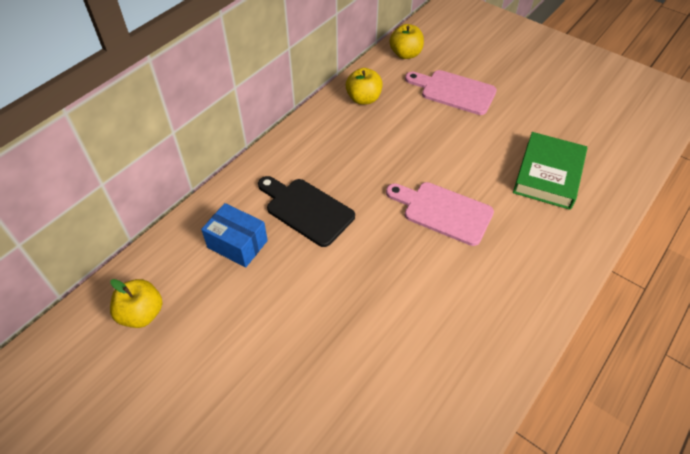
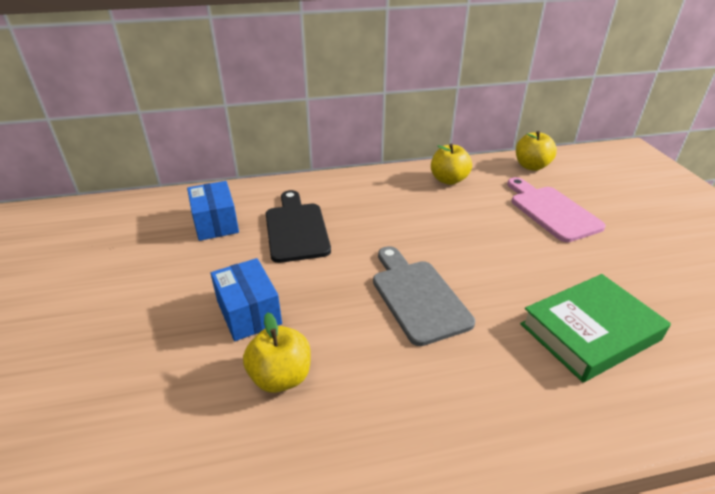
camera: 40 degrees right, 15 degrees down
yellow apple [110,279,162,328] -> yellow apple moved to [243,312,311,393]
pink cutting board [386,182,494,246] -> grey cutting board [373,246,475,346]
none -> blue box [210,258,282,341]

